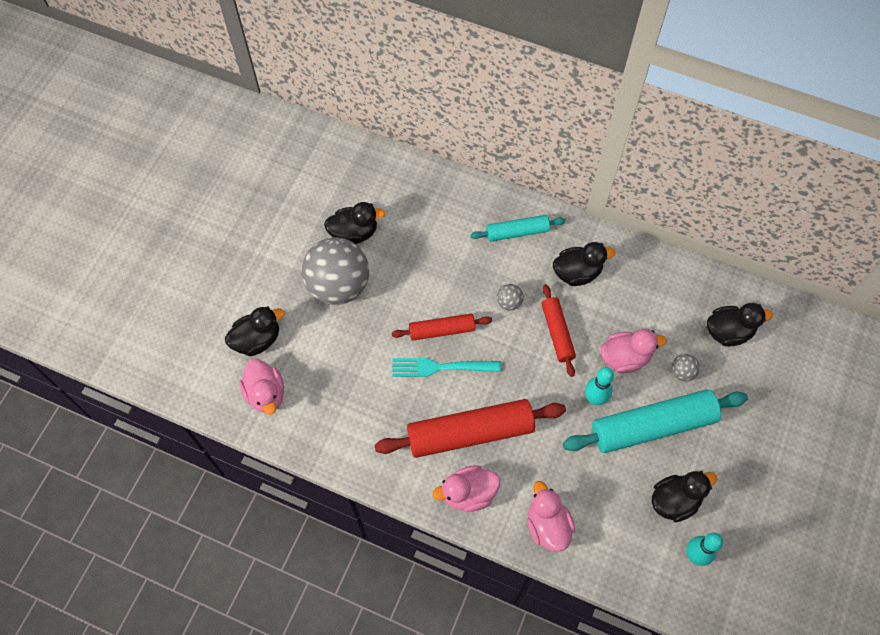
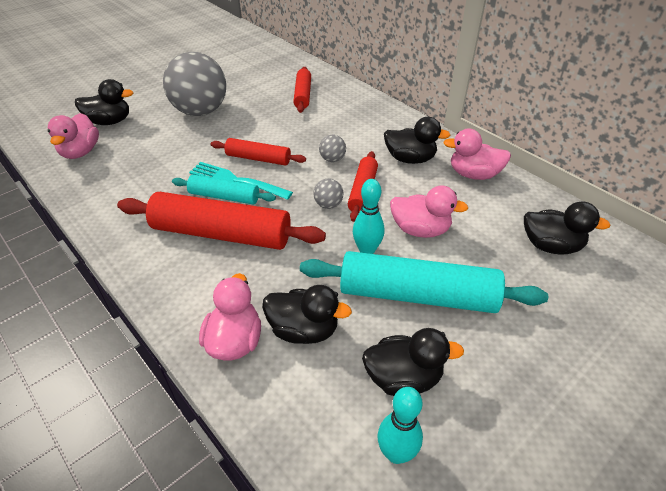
camera: 25 degrees right, 20 degrees down
black duck [324,202,385,244] -> black duck moved to [263,285,352,344]
pink duck [432,465,500,512] -> pink duck moved to [443,129,511,180]
turquoise rolling pin [470,215,566,242] -> turquoise rolling pin moved to [172,175,276,204]
grey ball [671,354,700,381] -> grey ball moved to [313,179,343,209]
none -> red rolling pin [293,67,311,113]

